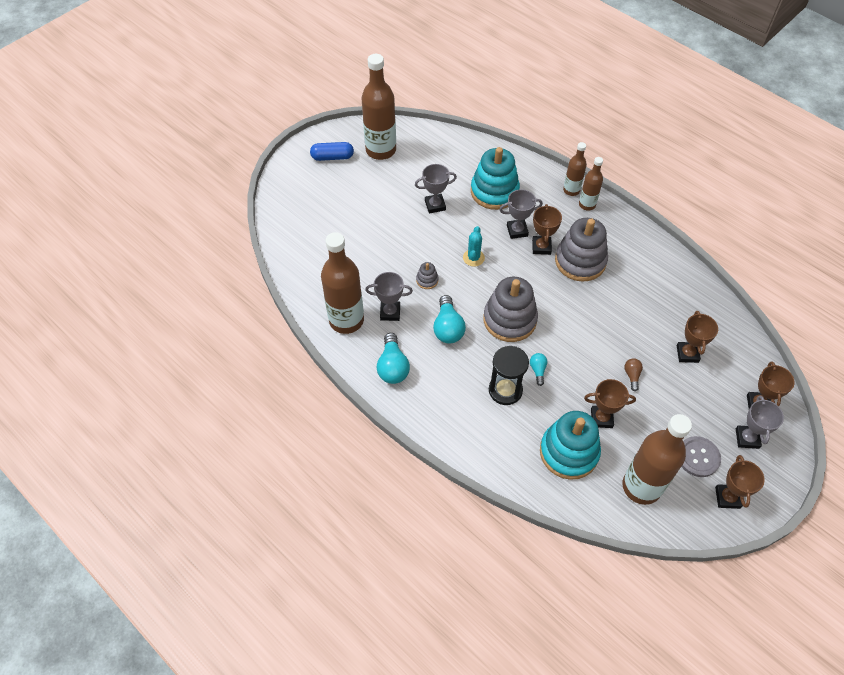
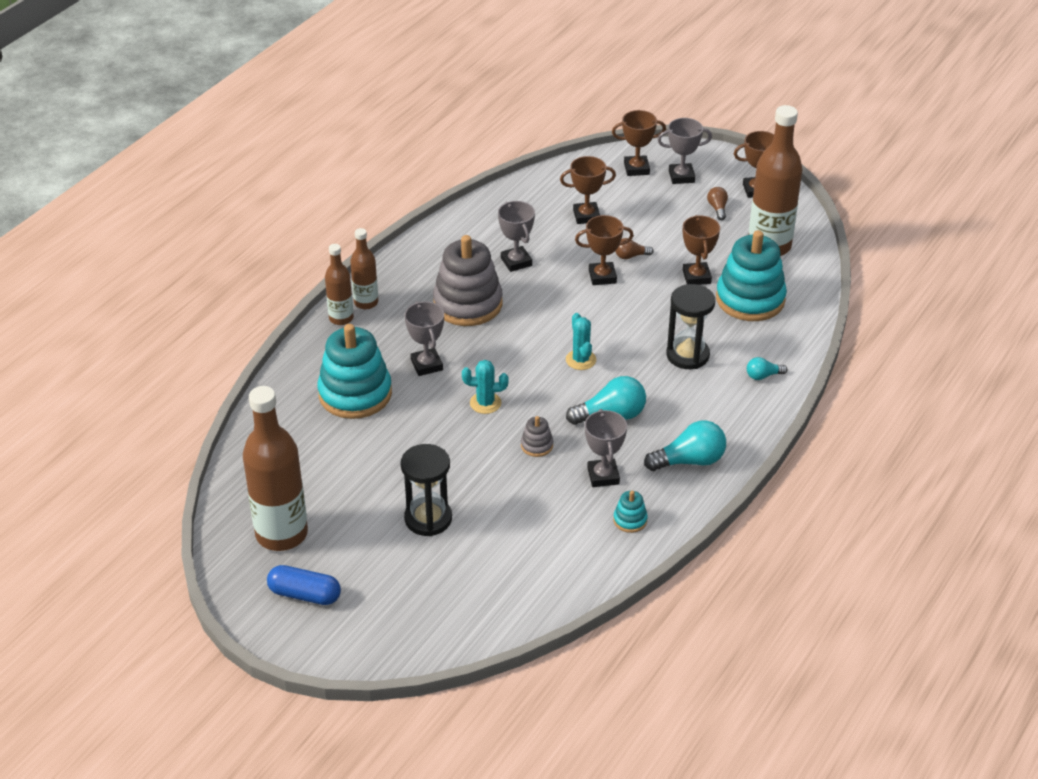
camera: 100 degrees left, 15 degrees down
blue capsule [310,142,354,161] -> blue capsule turned 60 degrees counterclockwise [267,565,341,605]
brown bottle [321,232,364,334] -> turquoise stacking toy [613,491,648,533]
grey trophy [415,164,457,214] -> grey trophy moved to [498,201,535,272]
grey stacking toy [483,277,538,342] -> turquoise cactus [566,313,596,370]
turquoise light bulb [530,353,547,386] -> turquoise light bulb moved to [747,357,787,380]
brown trophy [532,204,562,255] -> brown trophy moved to [575,215,634,285]
grey button [682,436,721,477] -> brown light bulb [707,187,728,220]
none -> black hourglass [401,444,452,536]

